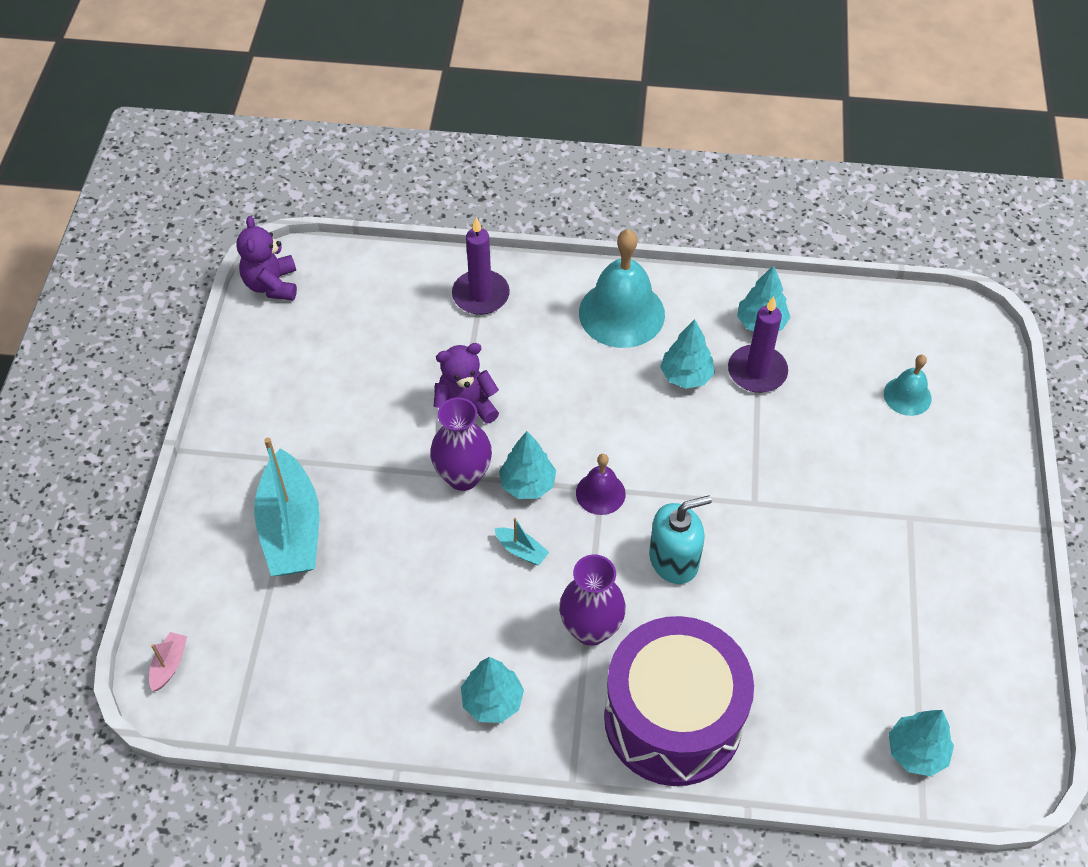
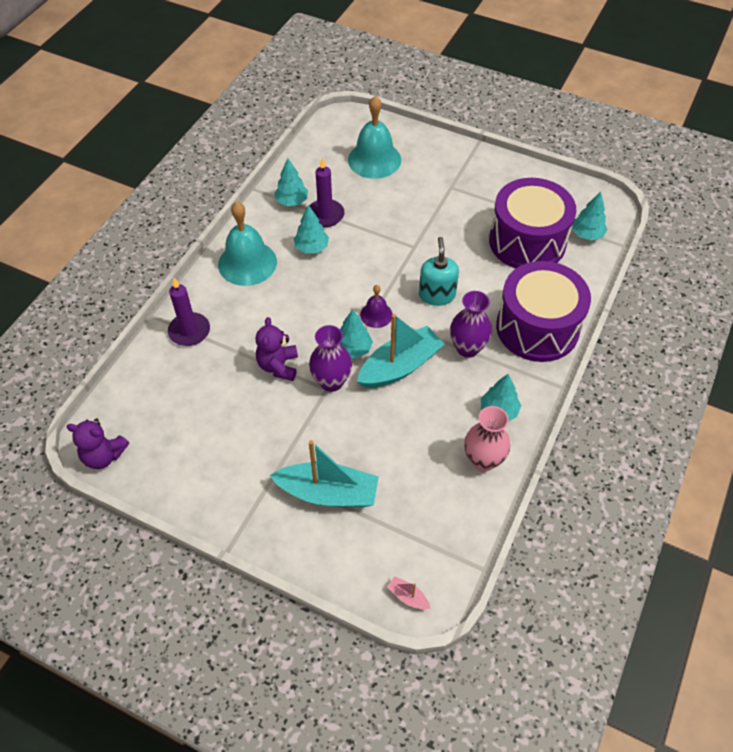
camera: 70 degrees left, 0 degrees up
turquoise boat [494,518,549,565] -> turquoise boat [357,314,445,388], size x2.41
turquoise bell [884,355,932,416] -> turquoise bell [348,96,401,179], size x1.89
none -> pink vase [464,406,510,471]
none -> purple drum [489,178,576,269]

